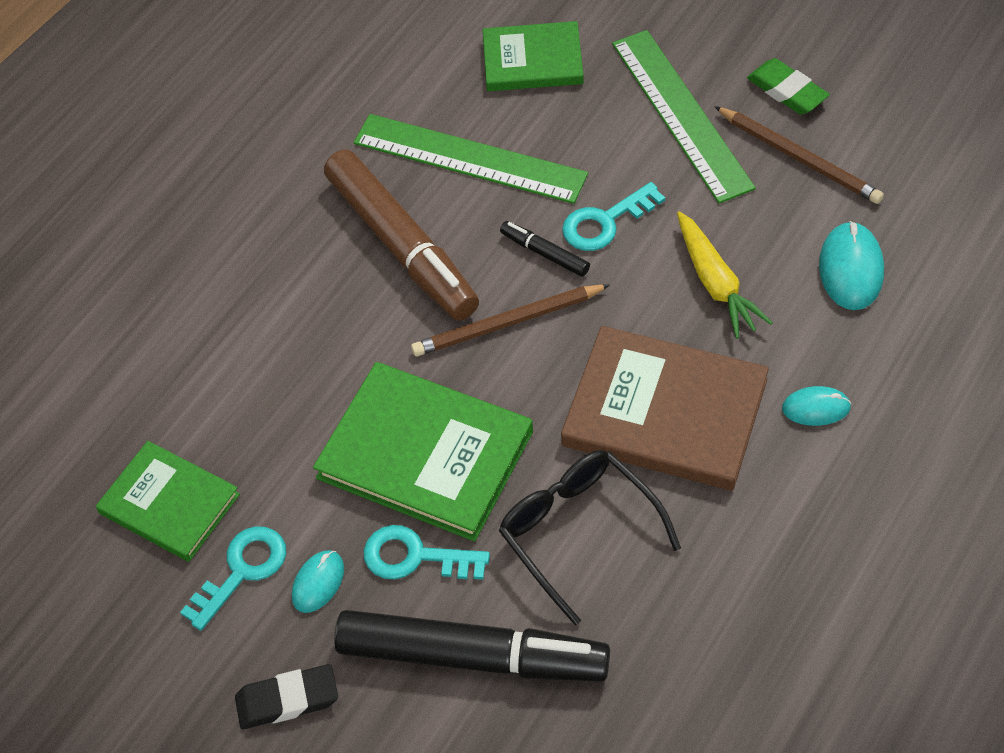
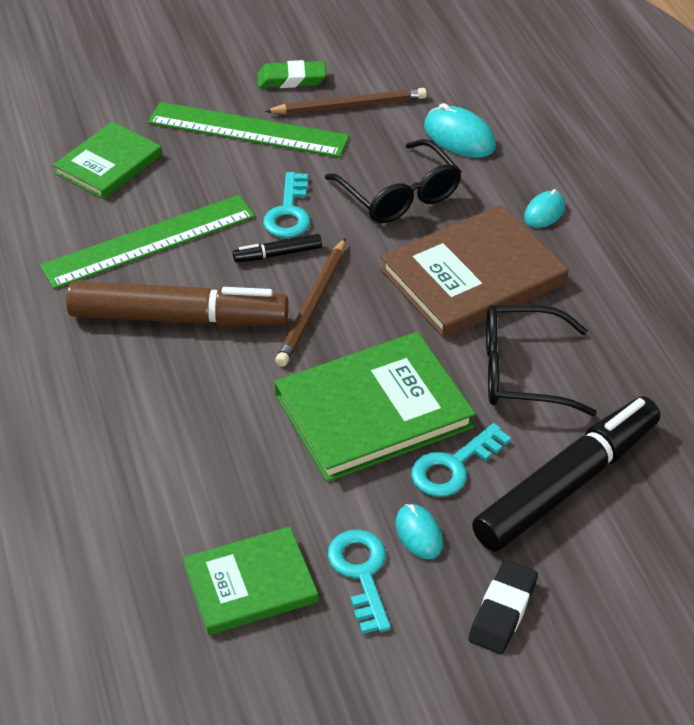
camera: 55 degrees left, 10 degrees down
yellow carrot [677,211,773,339] -> black glasses [325,139,462,223]

